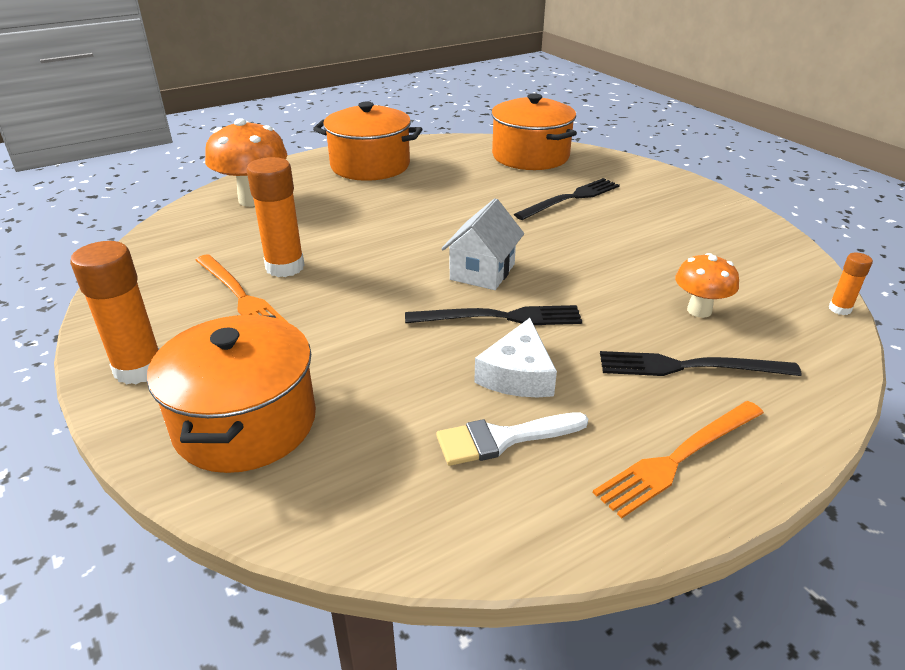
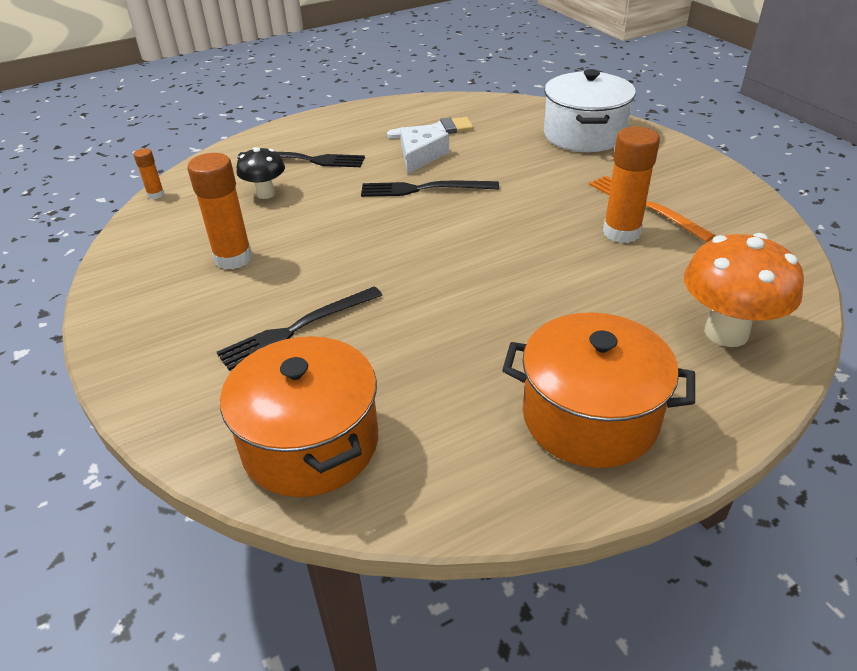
camera: 175 degrees left, 5 degrees up
orange glue stick [70,241,159,385] -> orange glue stick moved to [187,153,253,270]
orange pot [147,315,316,473] -> white pot [544,69,636,152]
white house [441,198,524,290] -> none
orange fork [593,401,764,518] -> none
orange mushroom [675,253,739,318] -> black mushroom [237,147,285,199]

